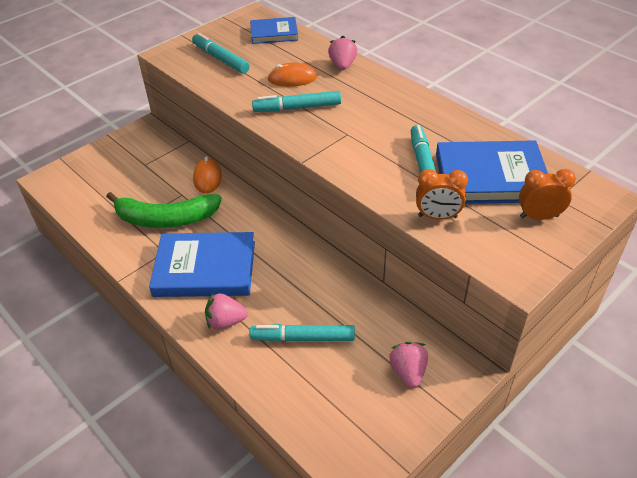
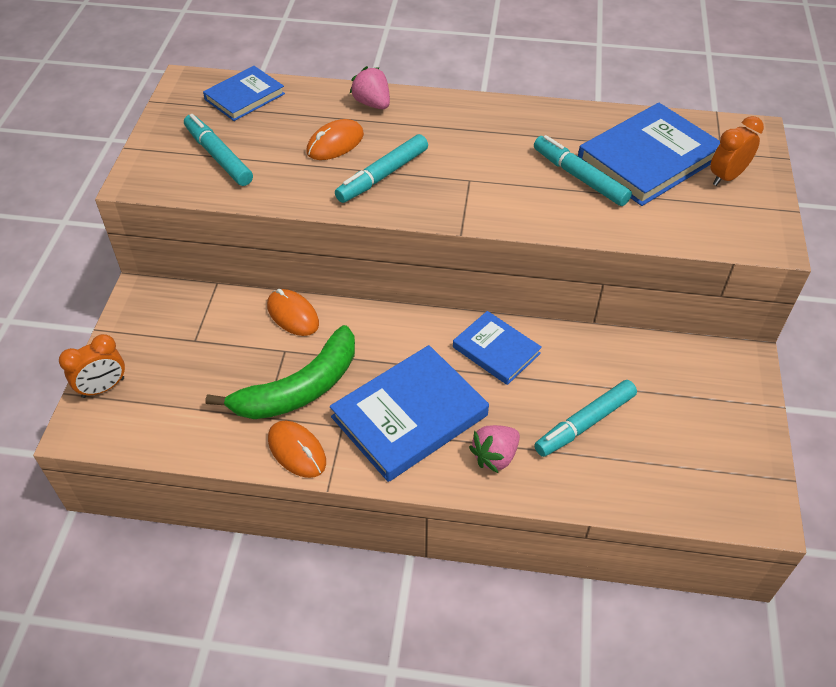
camera: 40 degrees left, 5 degrees up
turquoise marker [192,33,250,74] -> turquoise marker turned 45 degrees clockwise [184,114,253,186]
pink strawberry [389,342,428,388] -> none
orange clock [416,169,468,219] -> orange clock moved to [59,334,125,398]
none -> orange mouse [268,421,326,478]
none -> blue book [453,311,542,385]

